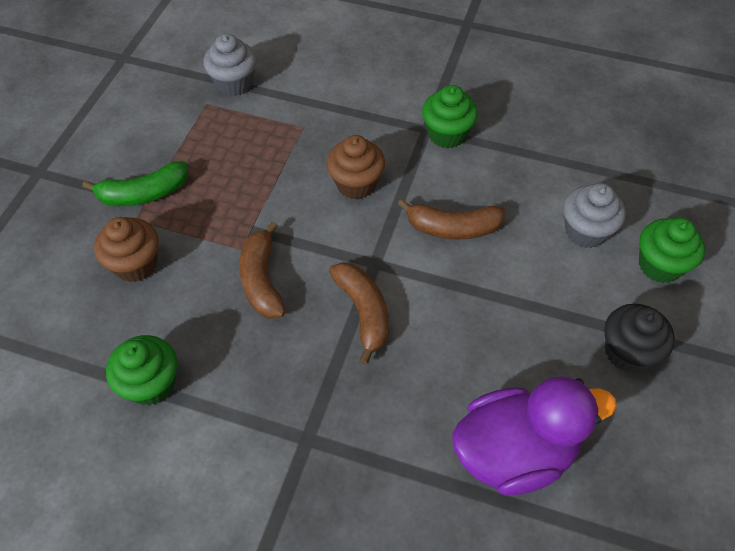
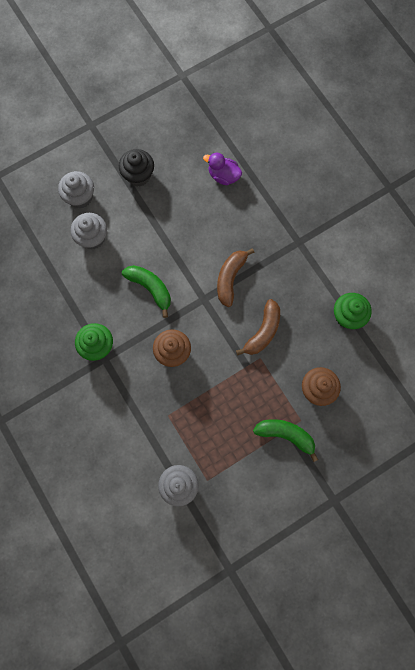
camera: 140 degrees left, 20 degrees up
brown banana [397,199,505,240] -> green banana [122,265,171,318]
purple duck [452,376,617,496] -> purple duck [203,152,242,185], size x0.54
green cupcake [639,218,705,283] -> grey cupcake [58,171,94,208]

